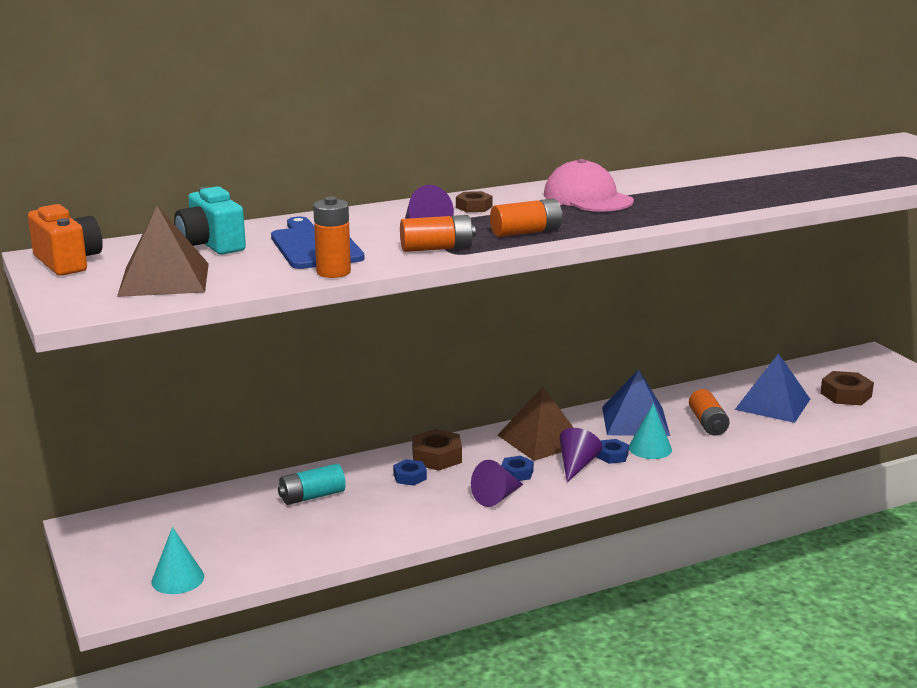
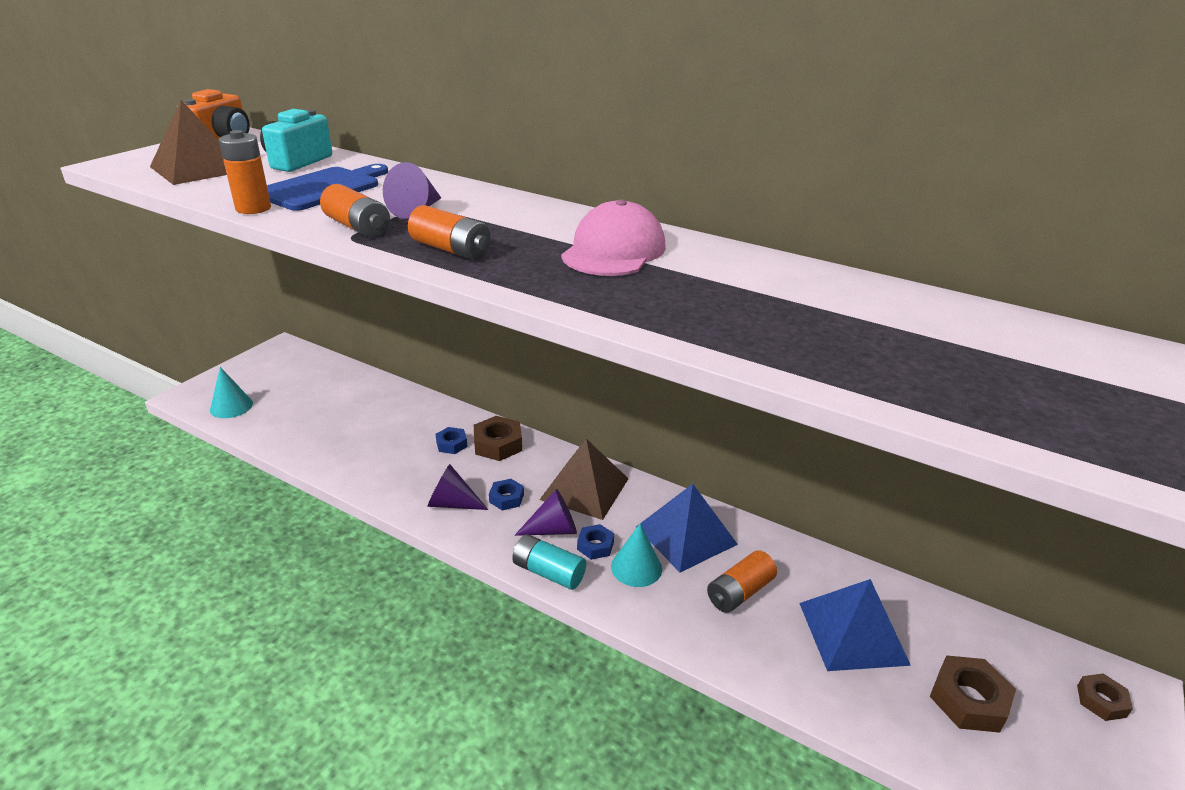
camera: 55 degrees right, 10 degrees up
turquoise battery [278,464,346,505] -> turquoise battery moved to [512,534,586,590]
brown nut [456,191,493,212] -> brown nut moved to [1077,674,1133,721]

